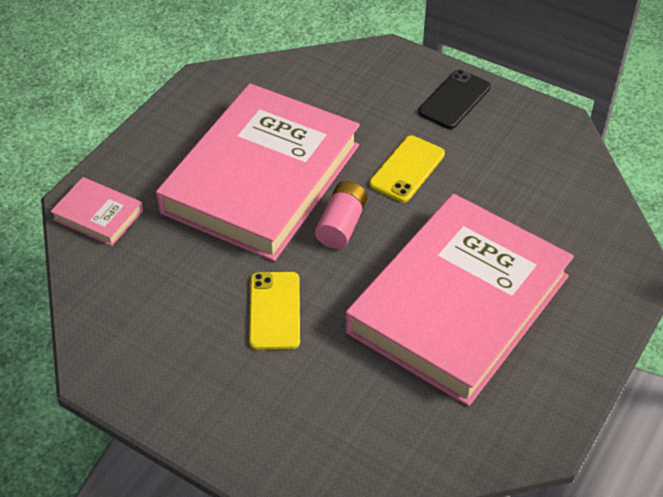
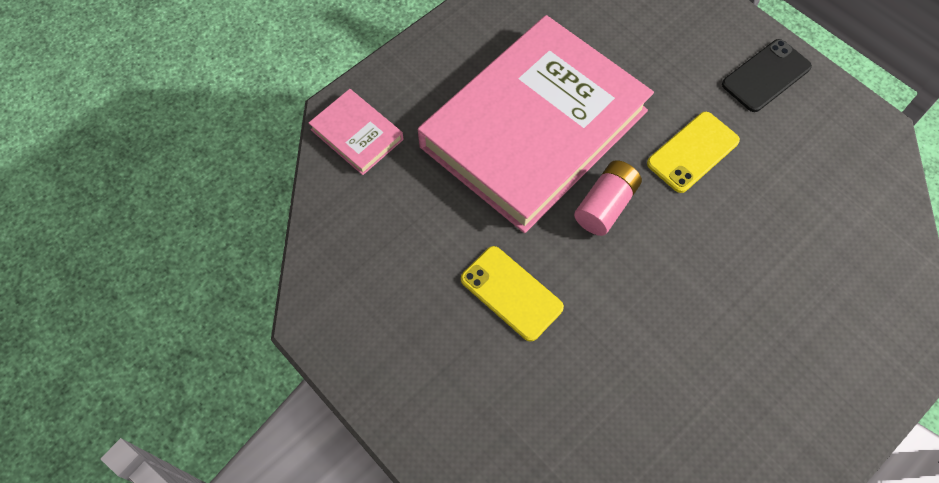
camera: 15 degrees right, 15 degrees up
yellow phone [249,272,300,350] -> yellow phone turned 60 degrees counterclockwise [461,246,564,342]
pink book [345,194,574,406] -> none

